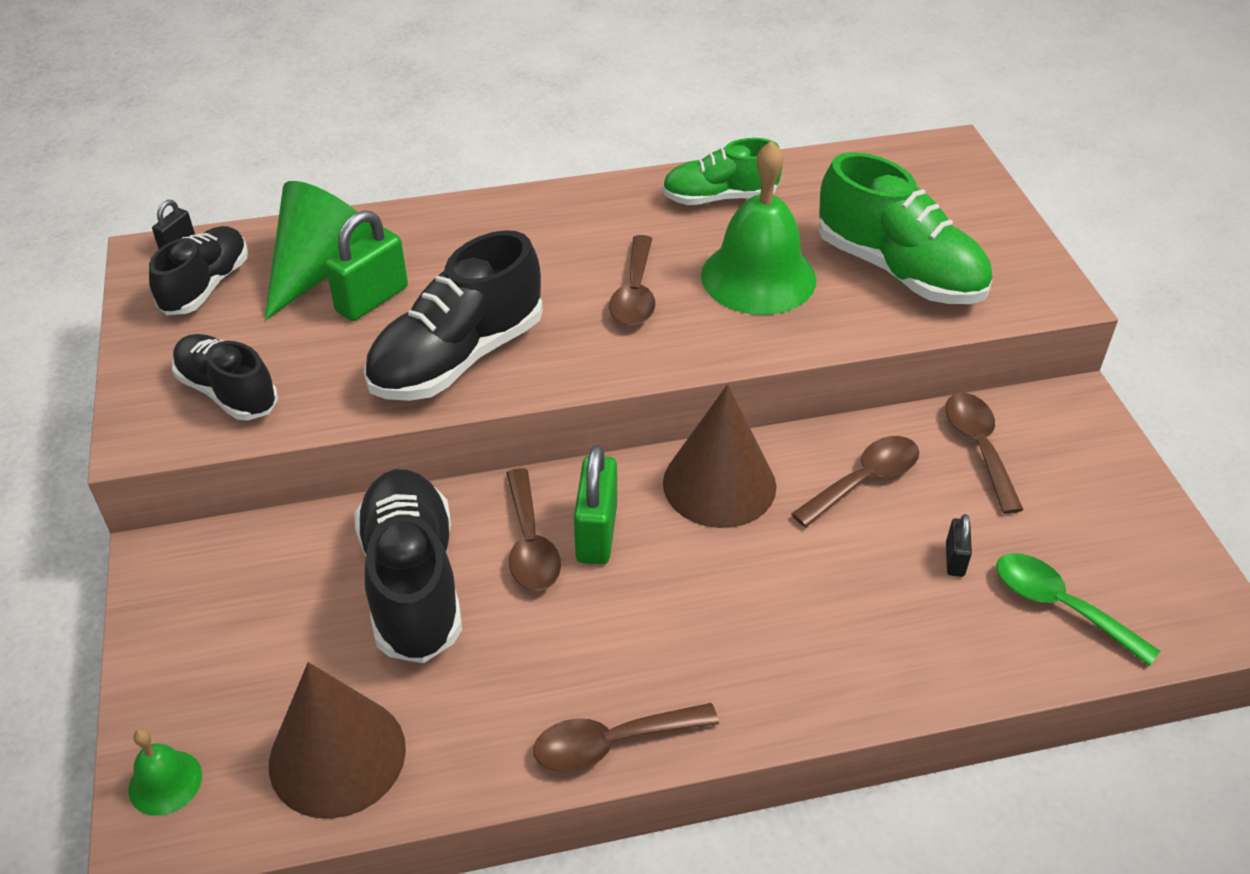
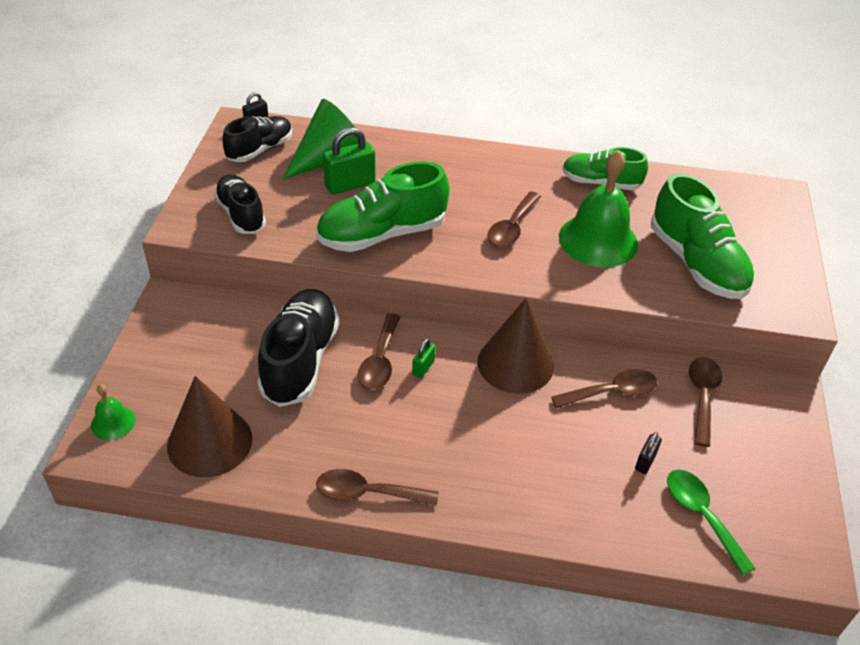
camera: 20 degrees right, 0 degrees up
black shoe [364,230,543,401] -> green shoe [316,161,449,252]
green padlock [574,445,617,564] -> green padlock [412,338,436,378], size x0.53

